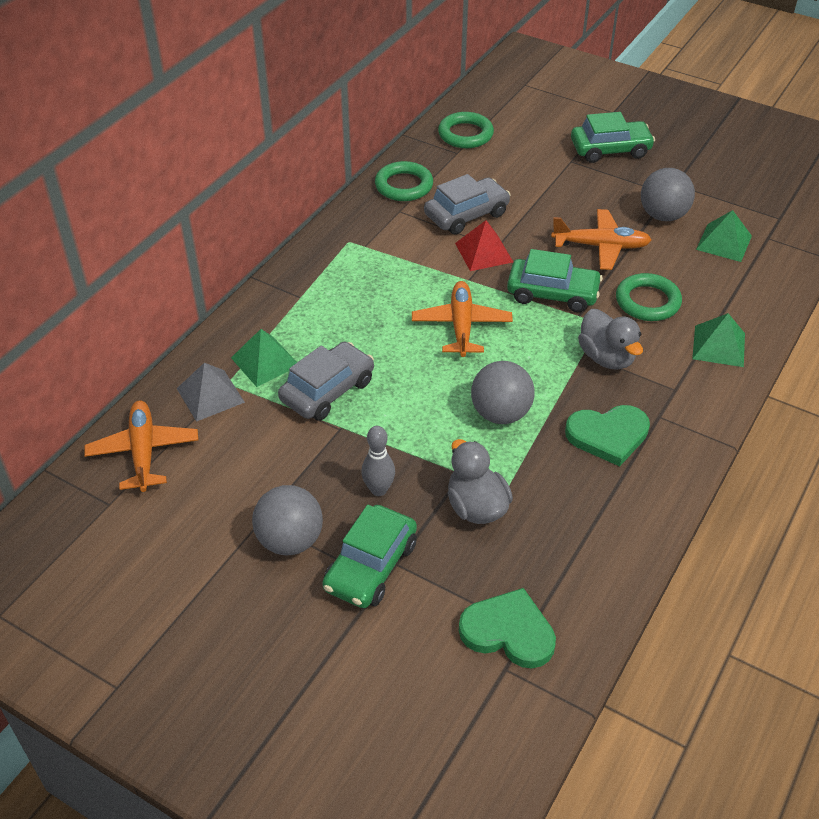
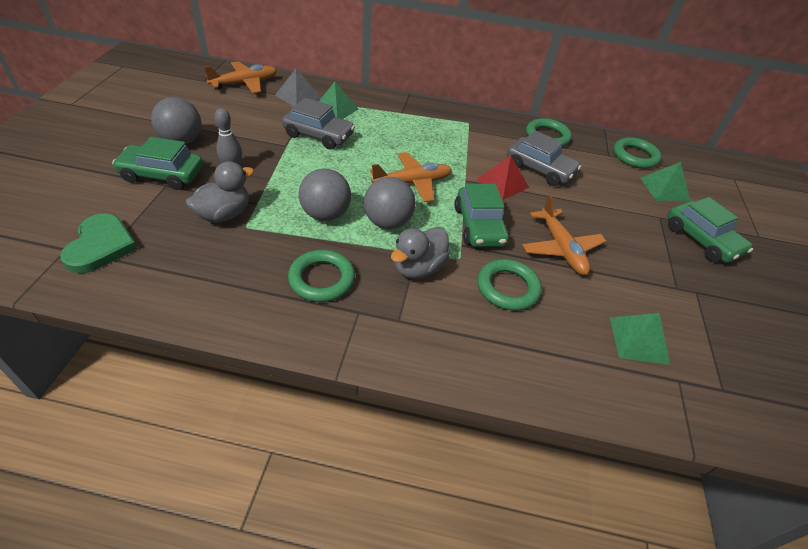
camera: 65 degrees right, 0 degrees up
green heart [565,405,650,466] -> green ring [288,250,355,302]
grey ball [641,168,695,221] -> grey ball moved to [364,177,416,229]
green pyramid [692,313,745,367] -> green pyramid moved to [640,162,690,201]

